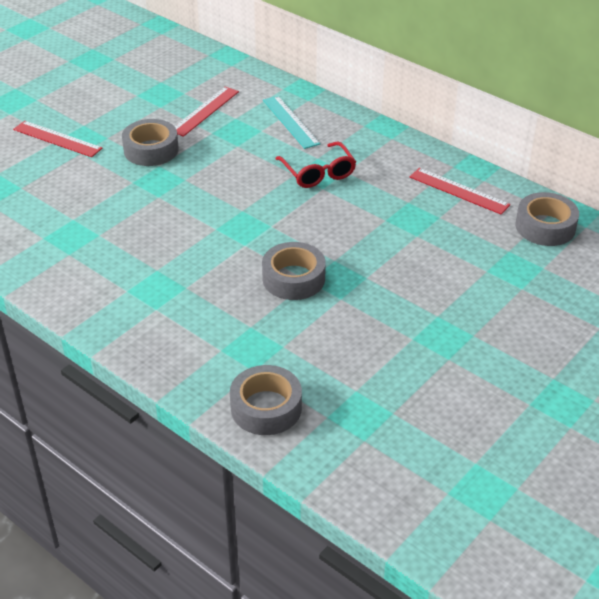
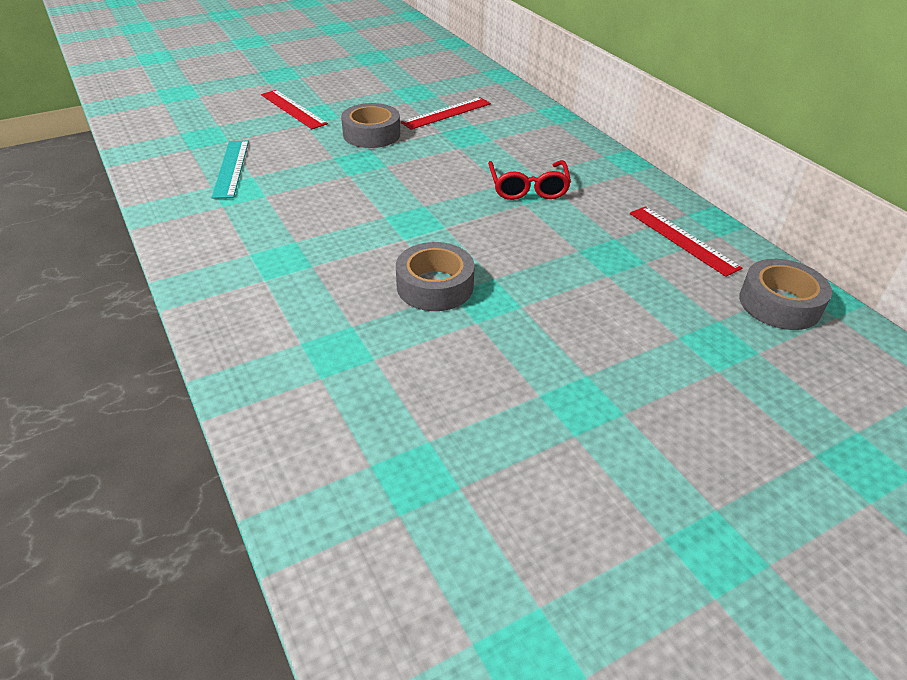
camera: 20 degrees right, 0 degrees up
grey tape [230,365,302,435] -> none
turquoise ruler [263,96,320,149] -> turquoise ruler moved to [211,140,249,199]

